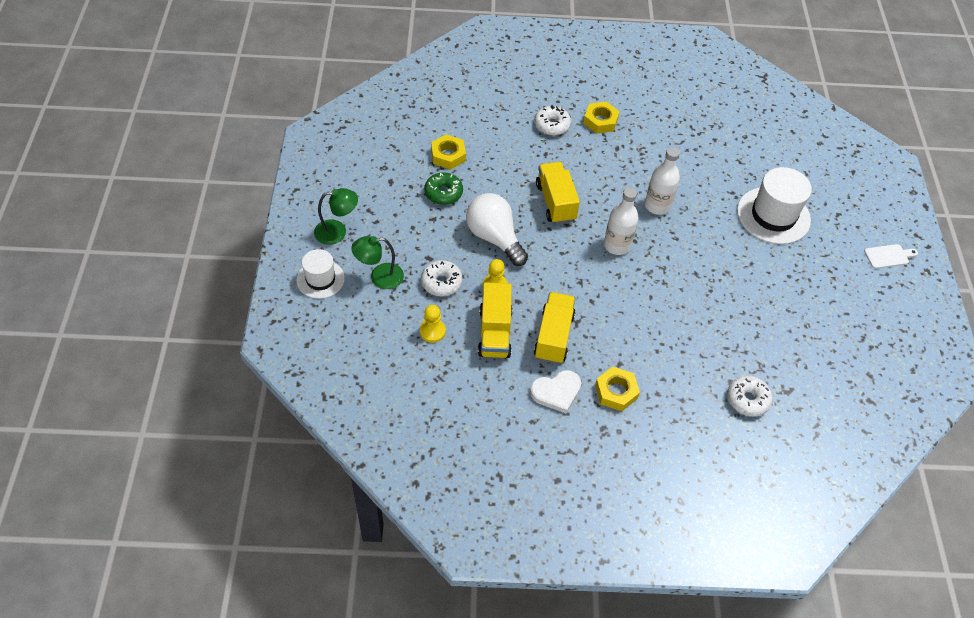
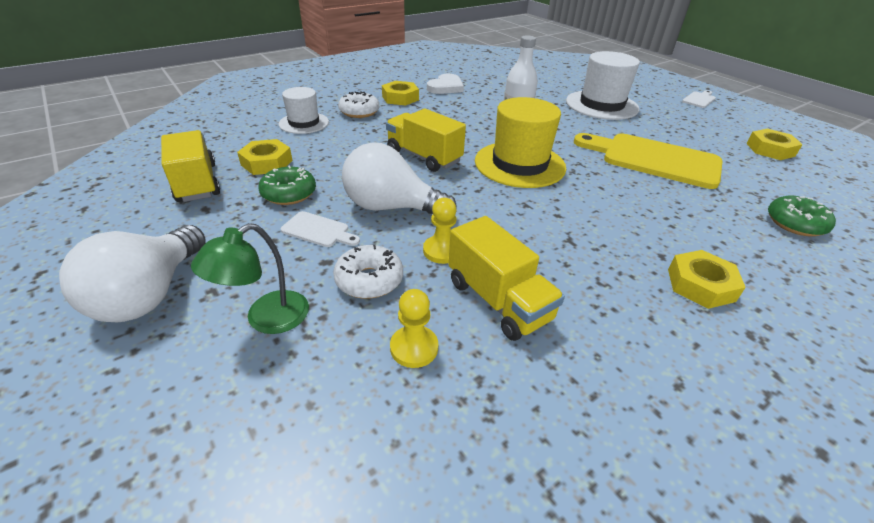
camera: 35 degrees left, 15 degrees down
white hat [296,249,345,299] -> white hat moved to [279,87,329,134]
green lamp [314,188,358,245] -> white light bulb [59,225,206,322]
white heart [530,370,581,413] -> white heart moved to [427,74,464,94]
yellow truck [534,292,576,364] -> yellow truck moved to [161,130,220,202]
white bottle [604,188,638,255] -> yellow hat [475,97,566,188]
white donut [727,376,773,417] -> green donut [768,196,836,236]
none -> white cutting board [281,211,360,247]
none -> yellow cutting board [574,133,722,189]
none -> yellow nut [746,129,803,160]

